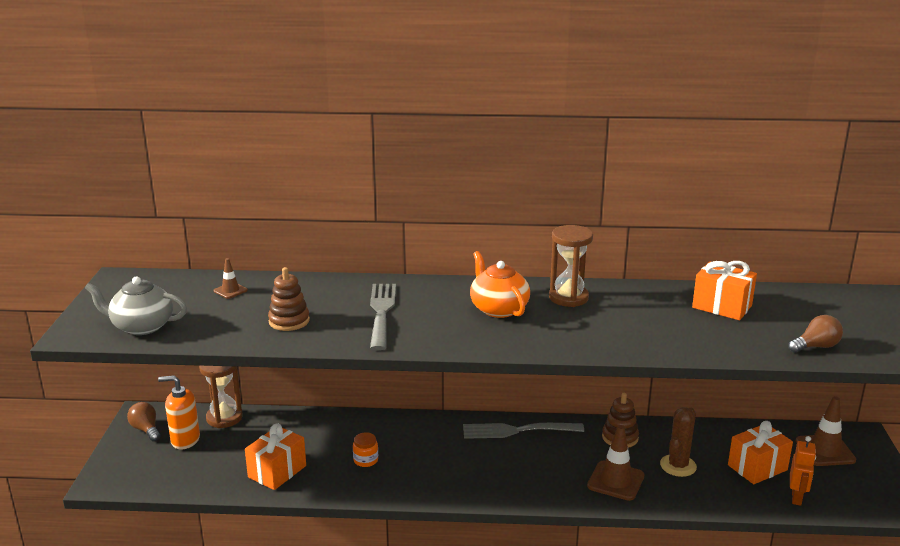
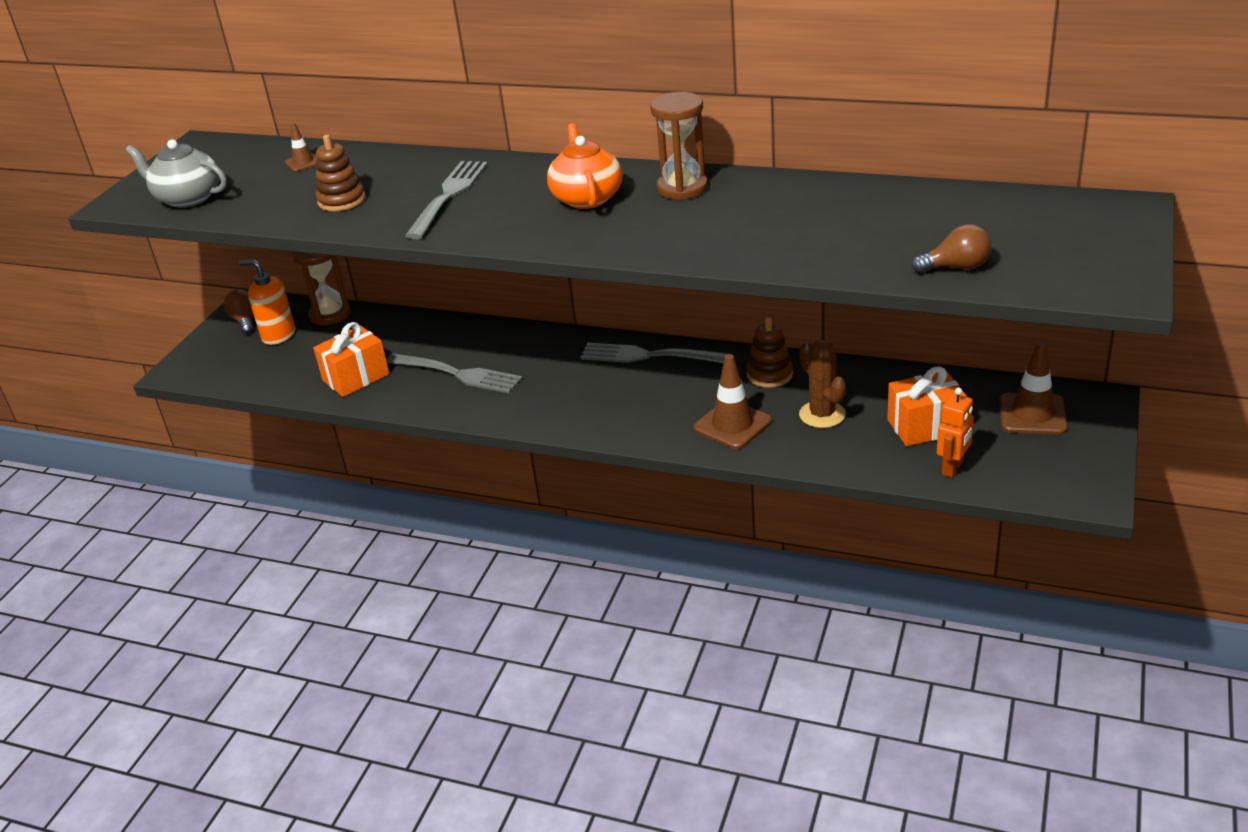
camera: 20 degrees right, 10 degrees up
orange jar [353,432,378,467] -> grey fork [386,353,523,394]
brown cactus [660,407,697,477] -> brown cactus turned 75 degrees counterclockwise [799,339,846,428]
orange gift [692,261,757,320] -> none

